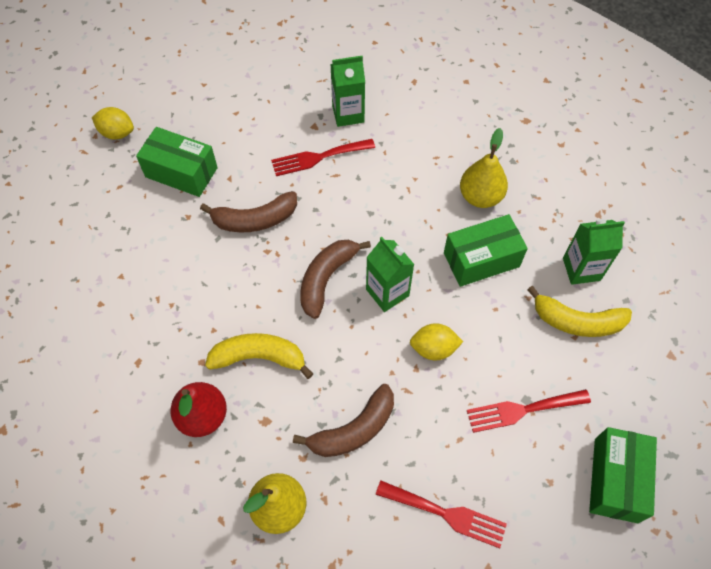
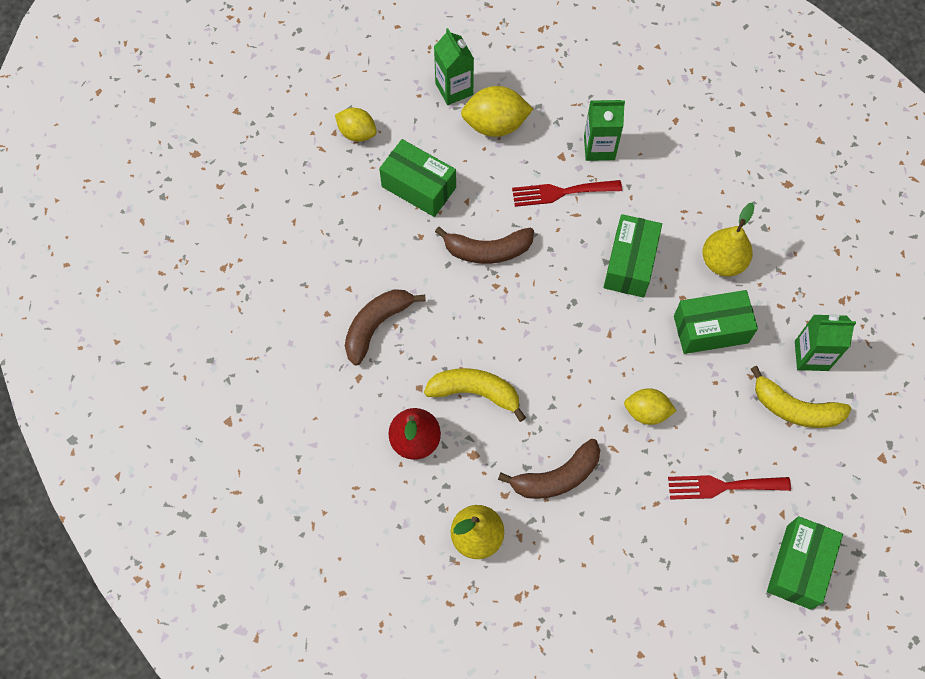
camera: 10 degrees right, 5 degrees up
brown banana [300,240,371,319] -> brown banana moved to [345,289,426,366]
green carton [366,237,414,312] -> green carton moved to [434,28,474,105]
red fork [376,481,507,548] -> none
none -> yellow lemon [461,86,533,137]
none -> green box [604,214,662,298]

